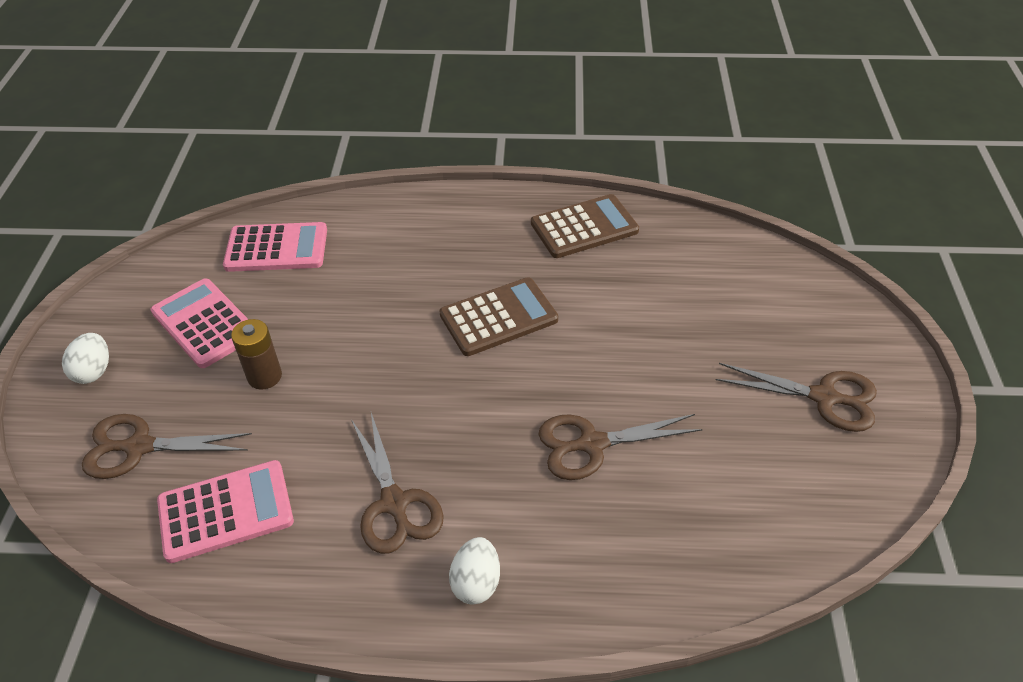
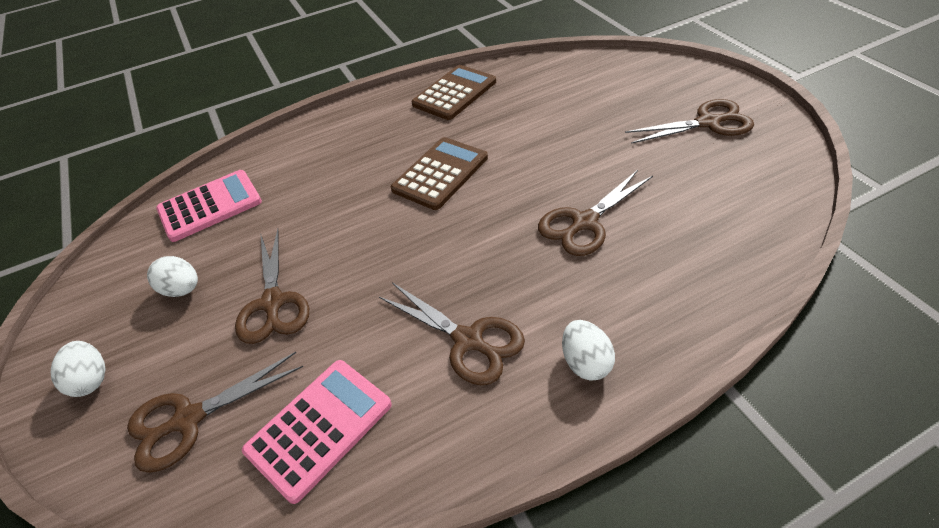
camera: 25 degrees left, 0 degrees up
pink calculator [151,278,249,368] -> white egg [147,256,198,297]
brown battery [231,319,282,390] -> brown scissors [235,229,309,344]

